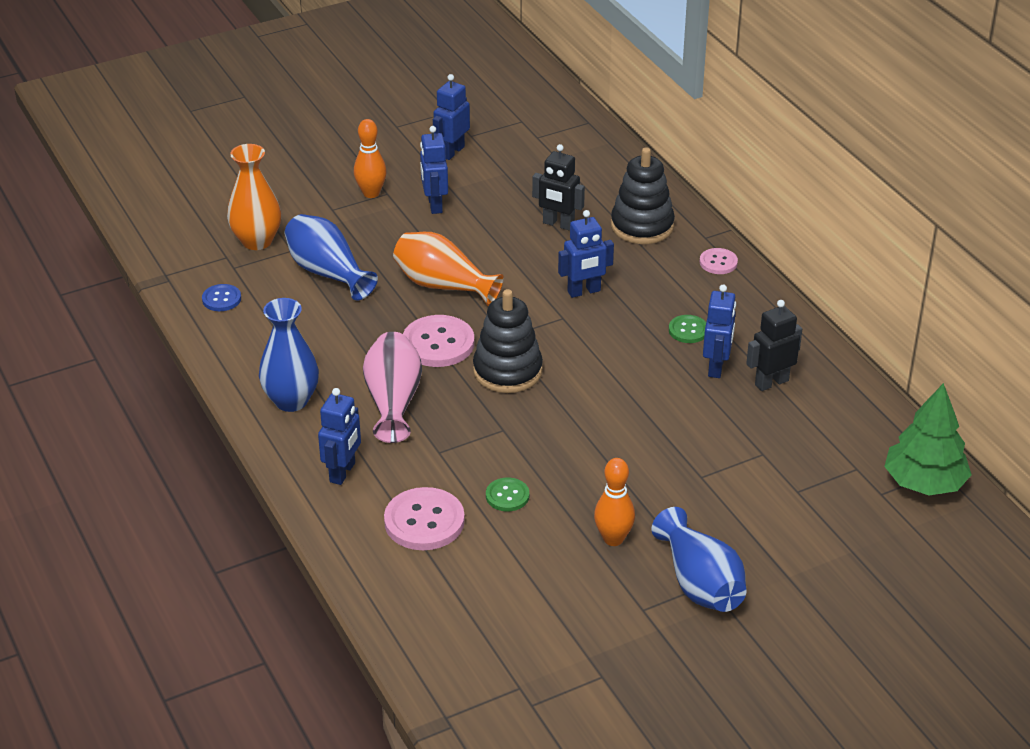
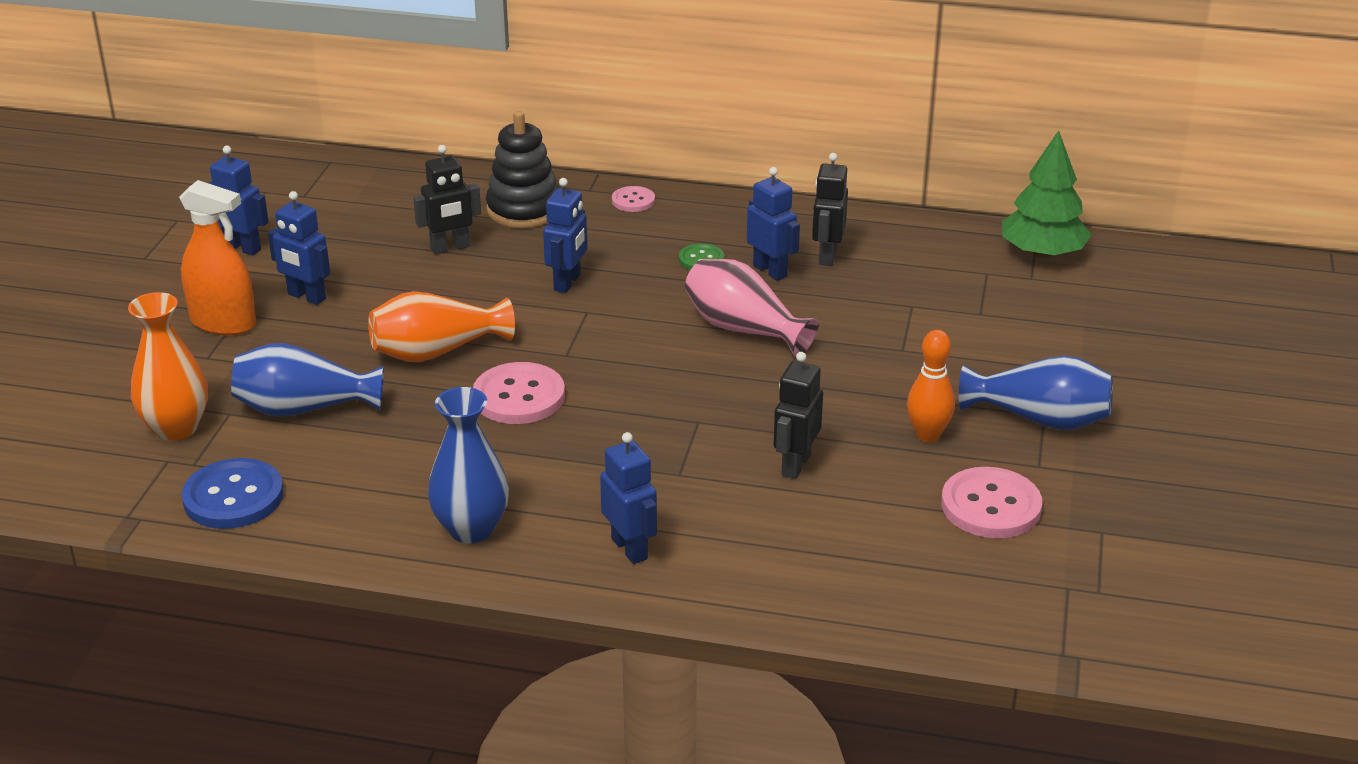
camera: 50 degrees left, 5 degrees down
blue button [202,284,241,311] -> blue button [182,458,284,529], size x1.81
orange bowling pin [354,119,387,198] -> orange spray bottle [179,180,256,335]
pink vase [363,332,422,443] -> pink vase moved to [685,259,819,357]
pink button [384,487,465,550] -> pink button moved to [941,467,1042,538]
blue robot [433,74,470,160] -> blue robot turned 135 degrees clockwise [208,146,269,256]
black stacking toy [473,289,543,393] -> none
green button [486,477,529,511] -> black robot [774,352,823,479]

